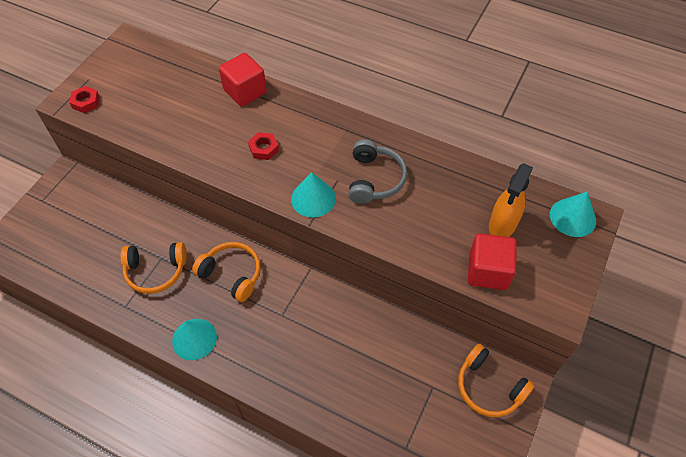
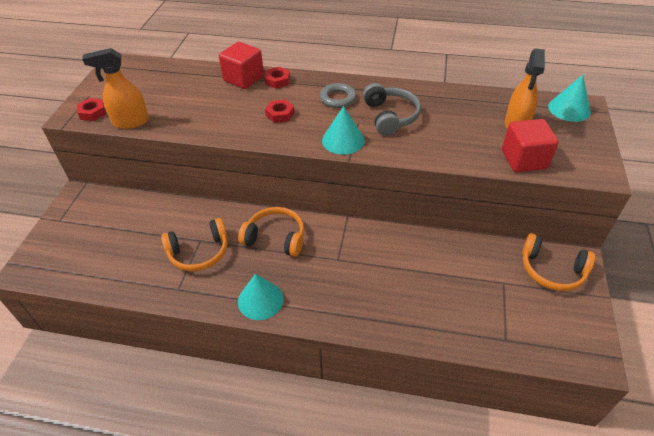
camera: 15 degrees left, 10 degrees down
none -> orange spray bottle [82,48,149,129]
none -> red nut [264,67,290,89]
none -> grey ring [320,83,356,108]

